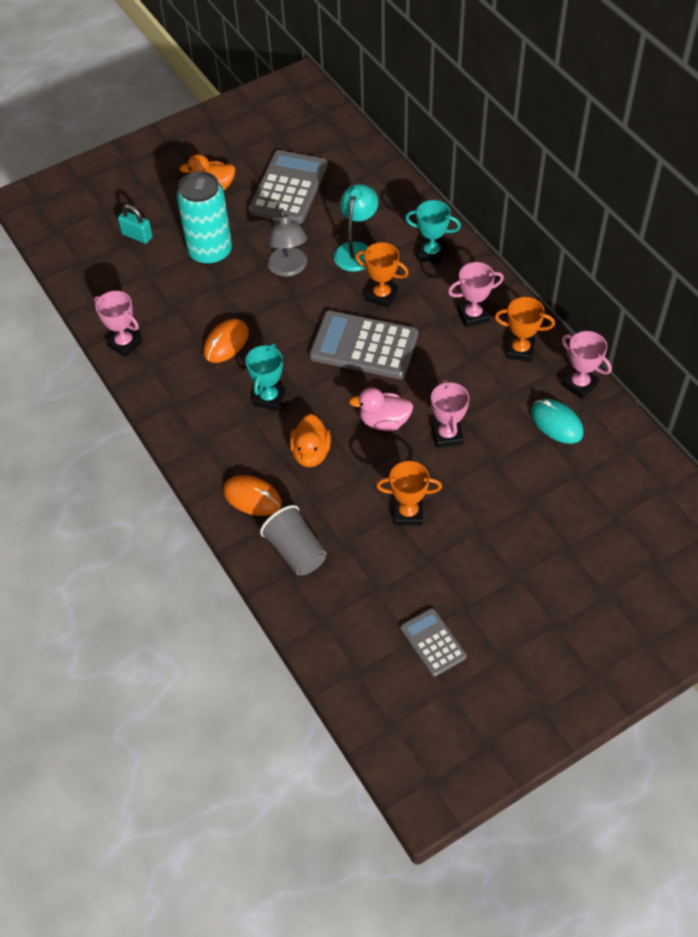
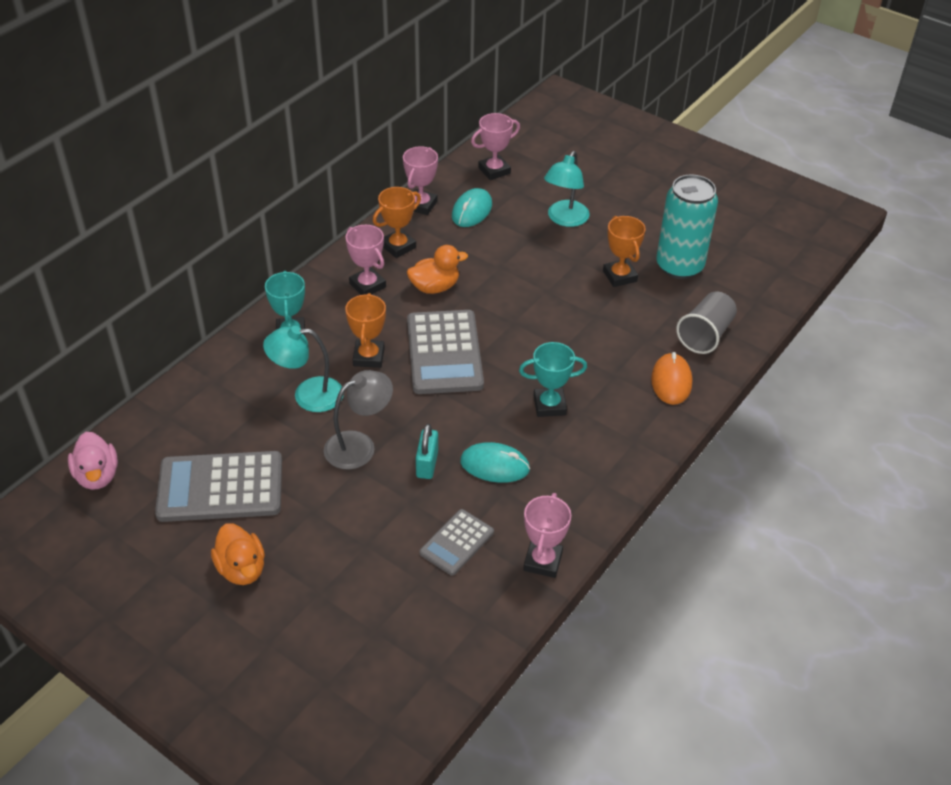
camera: 115 degrees left, 10 degrees down
turquoise padlock [118,204,153,244] -> turquoise padlock moved to [416,424,438,479]
turquoise can [177,171,232,265] -> turquoise can moved to [656,174,718,279]
orange mouse [203,319,249,363] -> turquoise mouse [460,442,530,483]
orange duck [290,414,331,467] -> orange duck moved to [407,245,468,294]
pink duck [349,387,413,431] -> pink duck moved to [68,432,118,490]
grey calculator [400,608,467,677] -> grey calculator moved to [420,509,494,576]
pink trophy [431,379,469,448] -> pink trophy moved to [471,113,520,180]
orange trophy [495,297,555,362] -> orange trophy turned 60 degrees clockwise [373,187,421,258]
none -> turquoise lamp [544,151,590,227]

